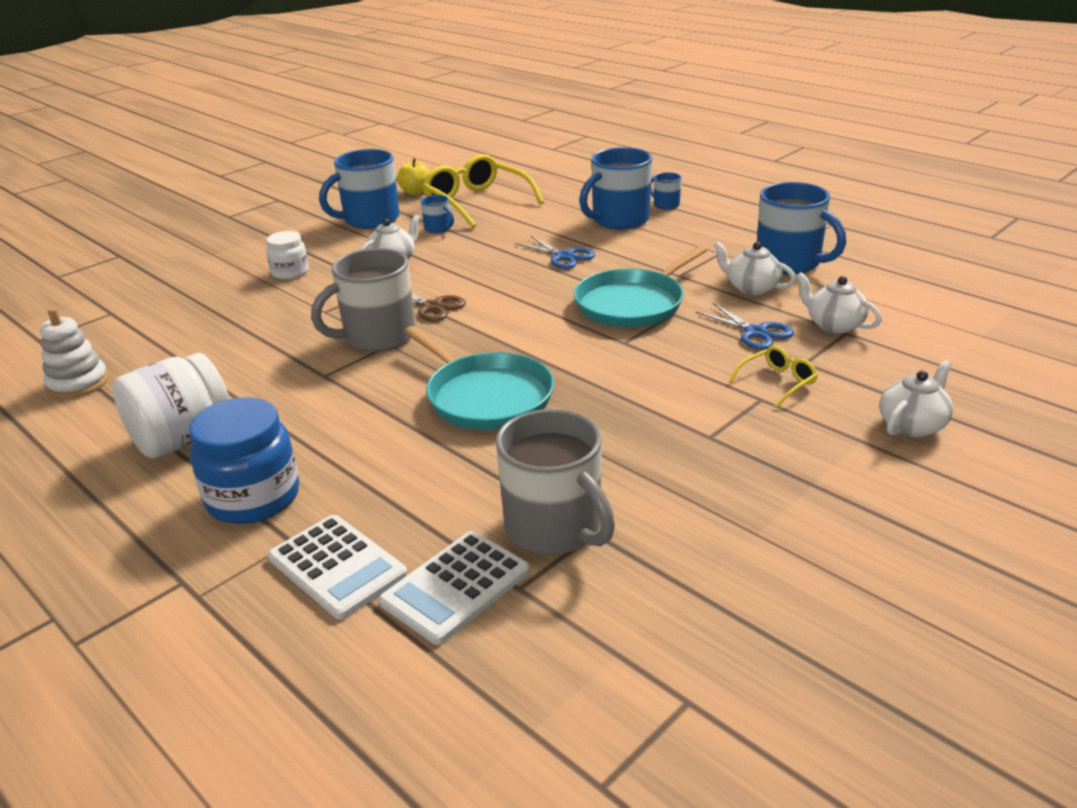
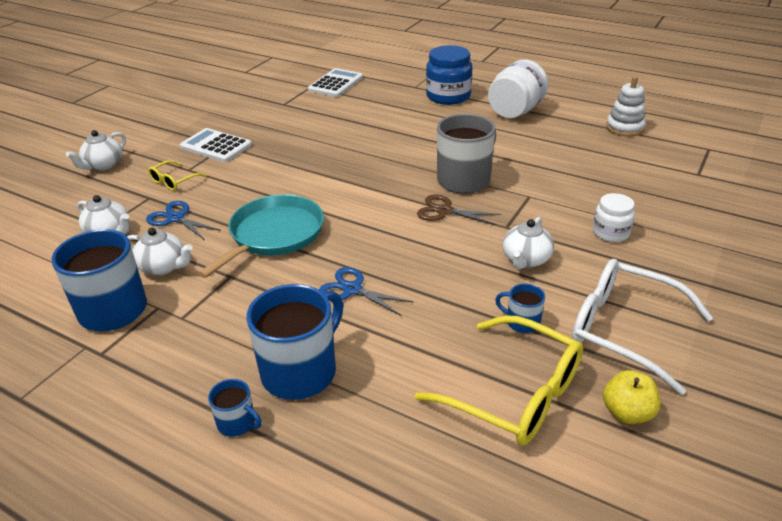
camera: 165 degrees right, 5 degrees up
white calculator [268,515,408,620] -> white calculator moved to [180,128,252,162]
blue mug [319,149,399,229] -> white glasses [571,259,713,395]
turquoise pan [404,326,554,430] -> none
grey mug [496,409,615,555] -> none

